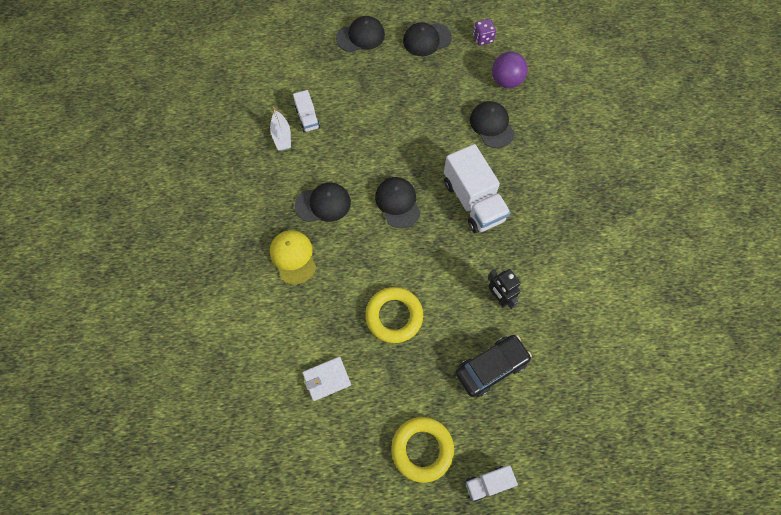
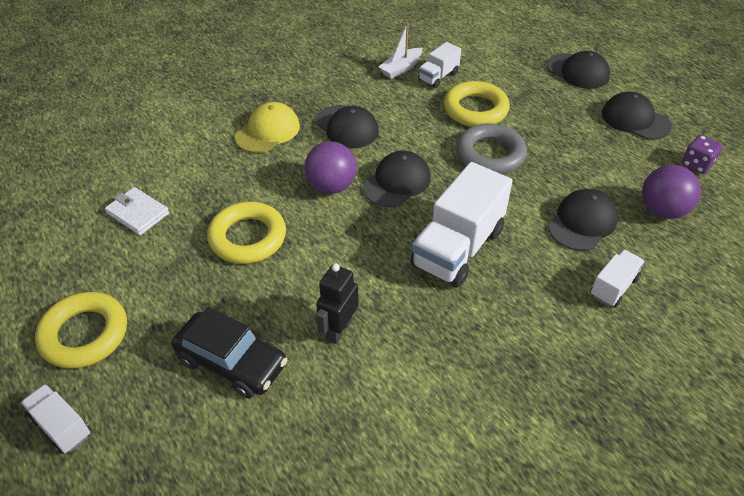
camera: 60 degrees right, 20 degrees down
none -> purple ball [304,141,357,194]
none -> yellow ring [444,81,510,127]
none -> grey ring [456,123,527,174]
none -> white truck [590,249,645,307]

